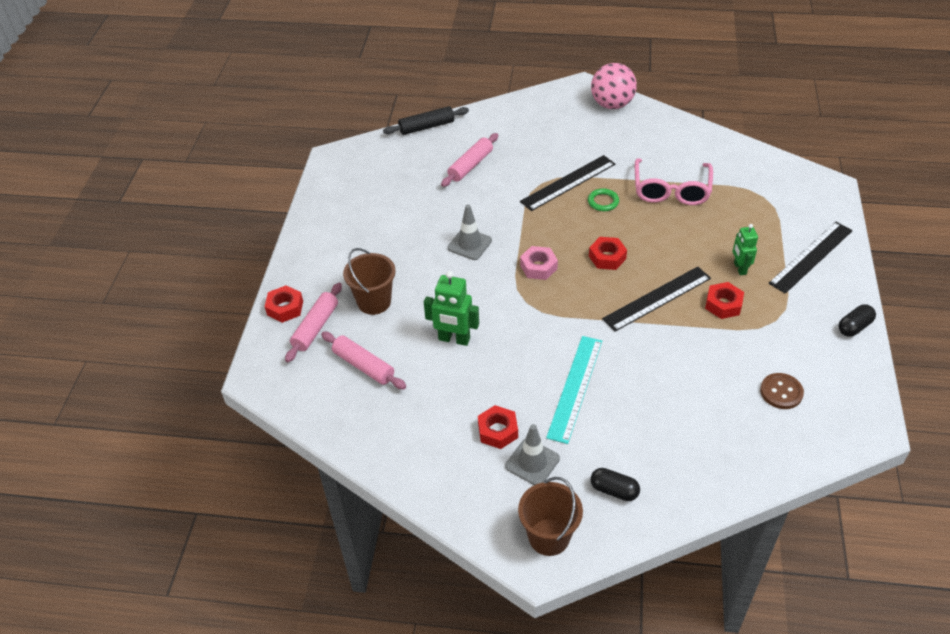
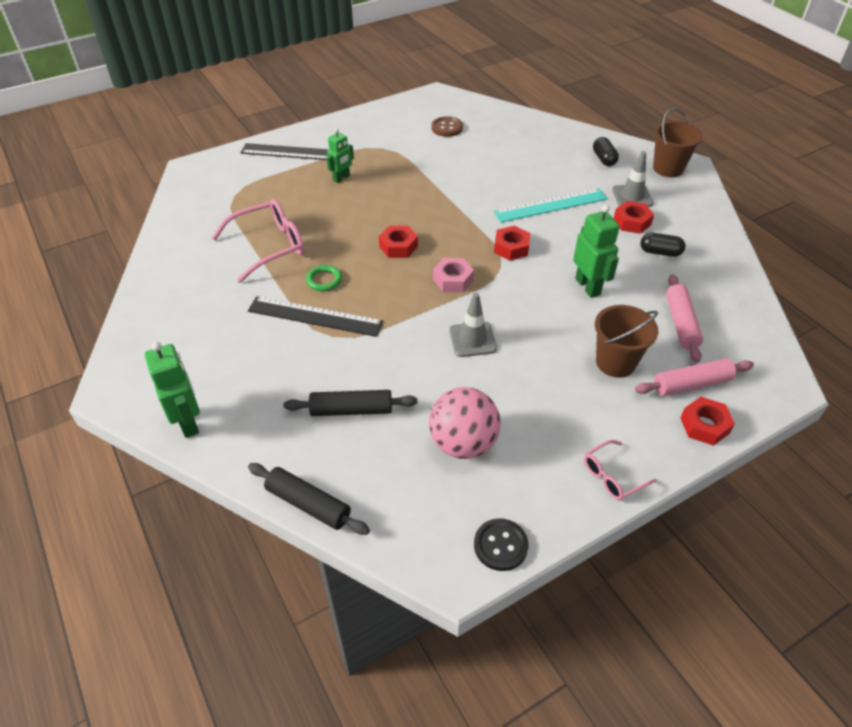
camera: 130 degrees left, 0 degrees up
pink rolling pin [441,133,498,187] -> black rolling pin [283,390,417,416]
pink ball [591,63,637,109] -> pink ball moved to [429,387,501,459]
black ruler [602,267,711,332] -> none
red nut [705,282,744,319] -> red nut moved to [494,226,530,261]
black capsule [838,304,876,337] -> black capsule moved to [640,233,686,257]
none -> green robot [145,342,200,438]
none -> black button [474,518,528,571]
none -> pink glasses [584,440,657,500]

